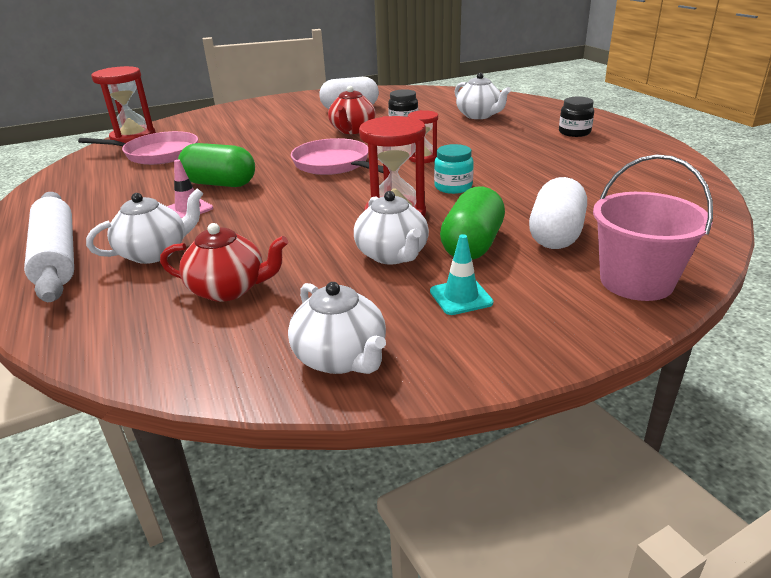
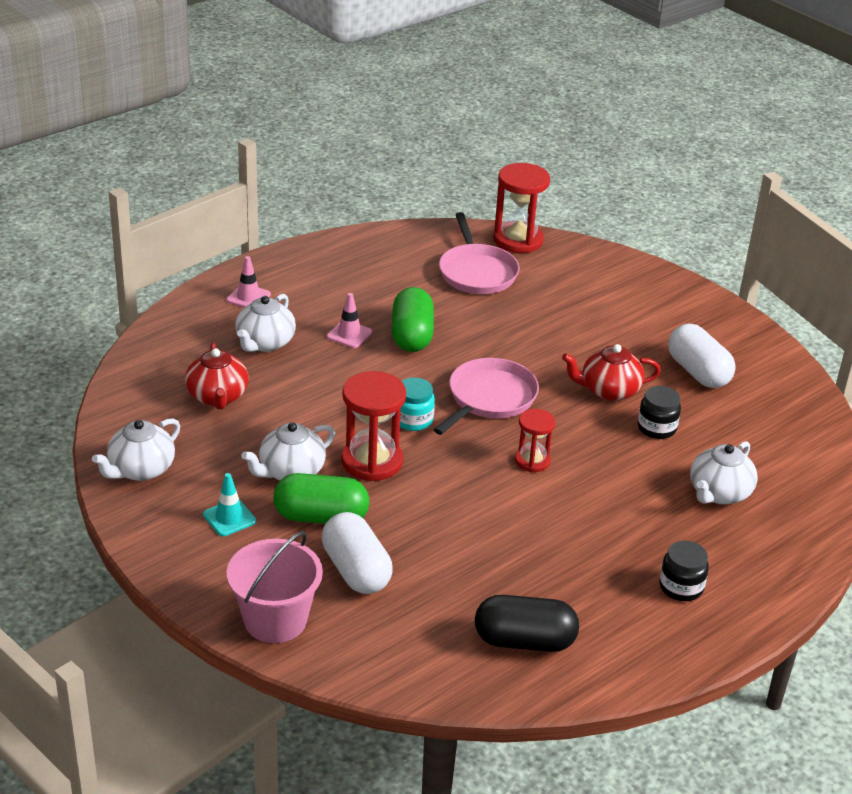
camera: 70 degrees right, 5 degrees up
white rolling pin [24,192,74,302] -> pink traffic cone [227,256,271,308]
white teapot [86,188,204,264] -> white teapot turned 75 degrees clockwise [235,294,296,352]
turquoise jar [434,144,474,194] -> turquoise jar moved to [400,378,435,431]
white capsule [529,177,587,249] -> white capsule turned 60 degrees clockwise [322,512,393,594]
none -> black capsule [475,595,579,652]

